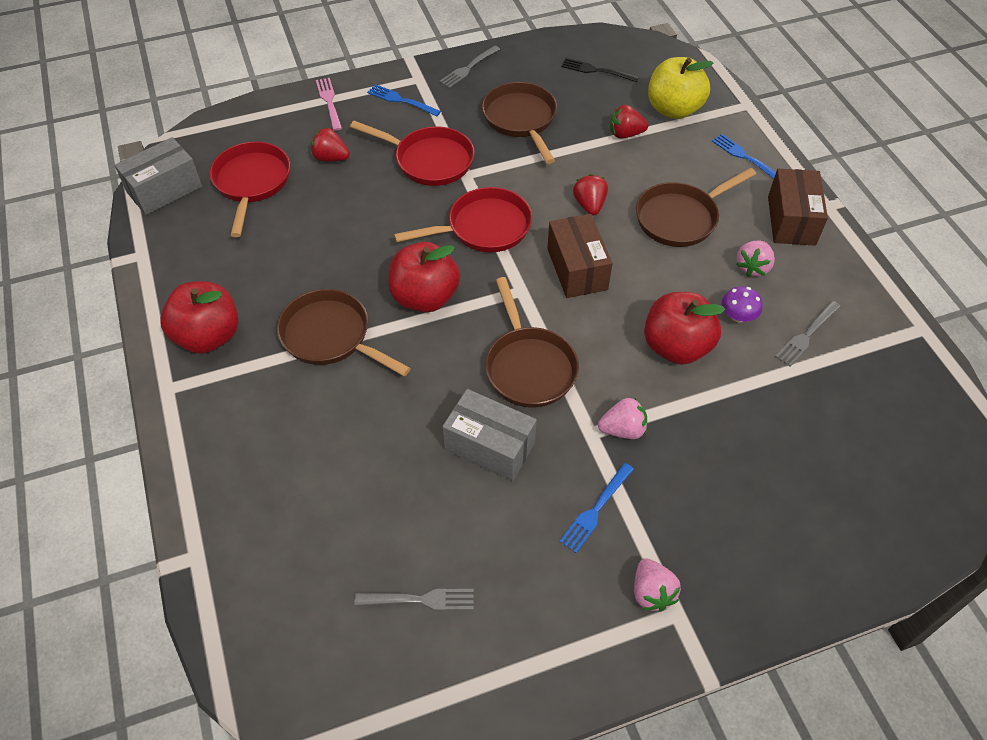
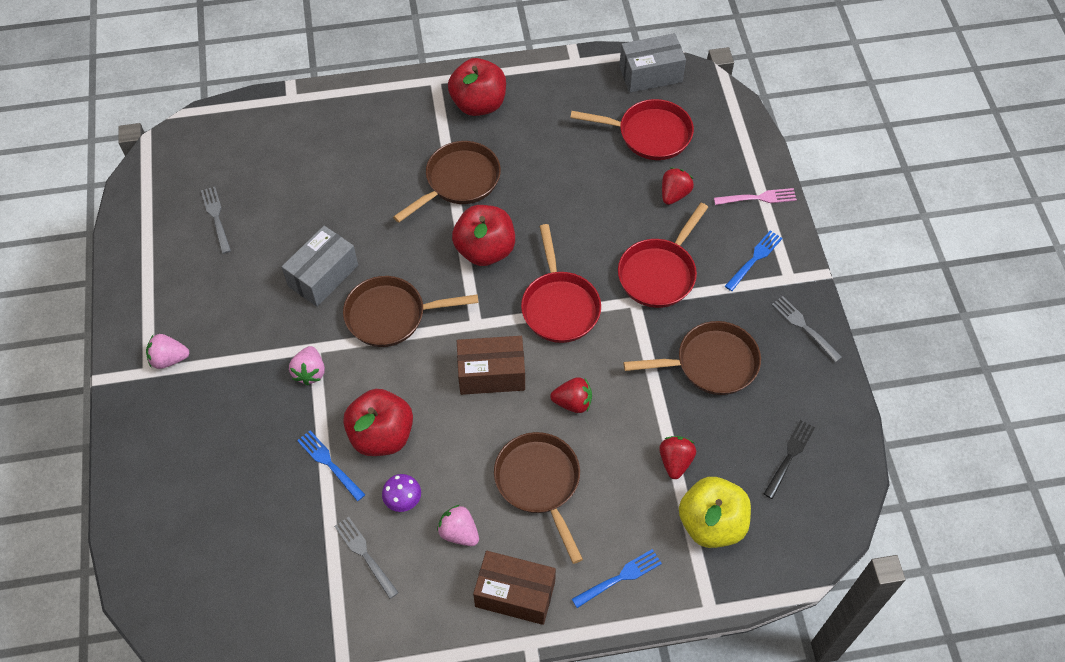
camera: 100 degrees right, 5 degrees up
grey box [115,137,202,215] -> grey box turned 75 degrees counterclockwise [619,33,686,93]
grey fork [354,589,474,610] -> grey fork turned 150 degrees clockwise [201,187,231,254]
blue fork [559,463,634,553] -> blue fork moved to [297,431,365,501]

